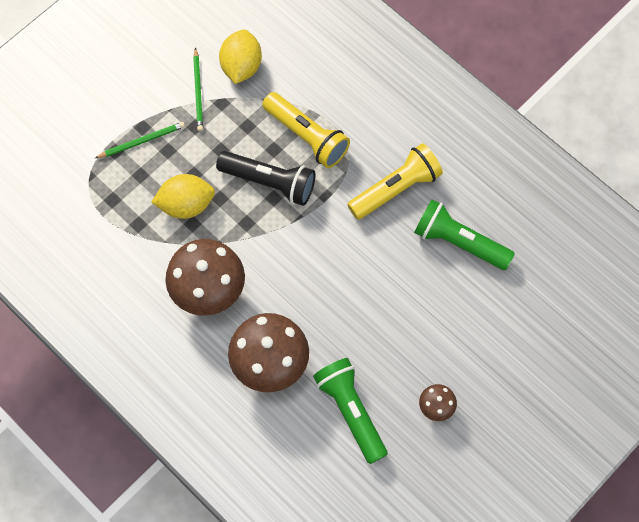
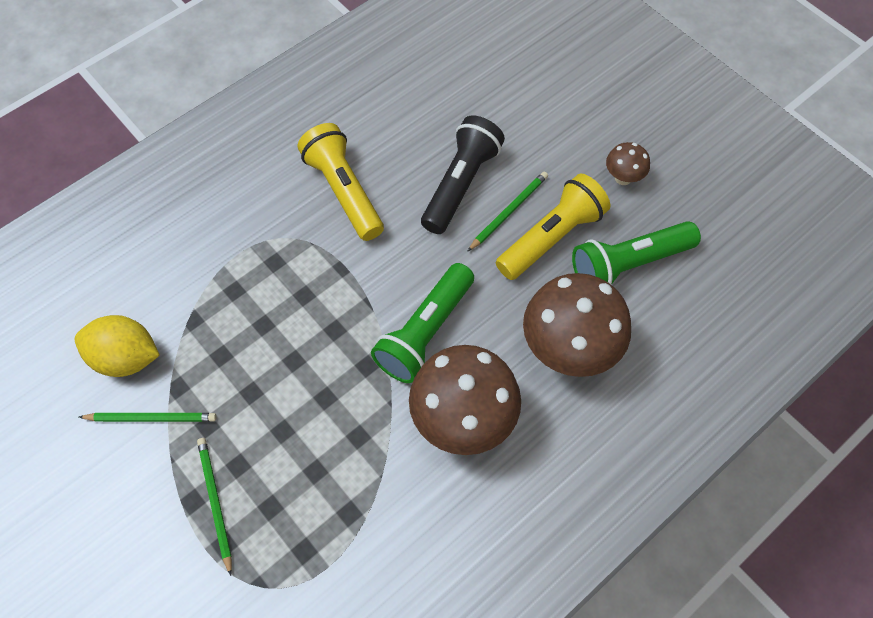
camera: 85 degrees left, 5 degrees down
yellow lemon [151,174,215,219] -> none
black flashlight [216,151,316,206] -> black flashlight moved to [421,116,505,234]
yellow flashlight [262,92,350,168] -> yellow flashlight moved to [496,173,610,280]
green flashlight [414,200,515,270] -> green flashlight moved to [371,263,474,383]
none -> green pencil [467,172,548,252]

